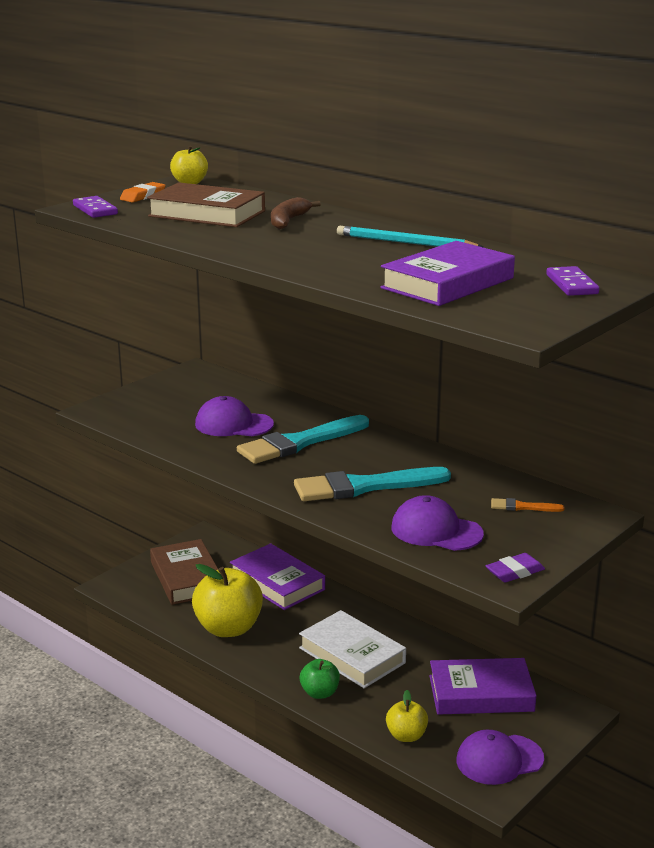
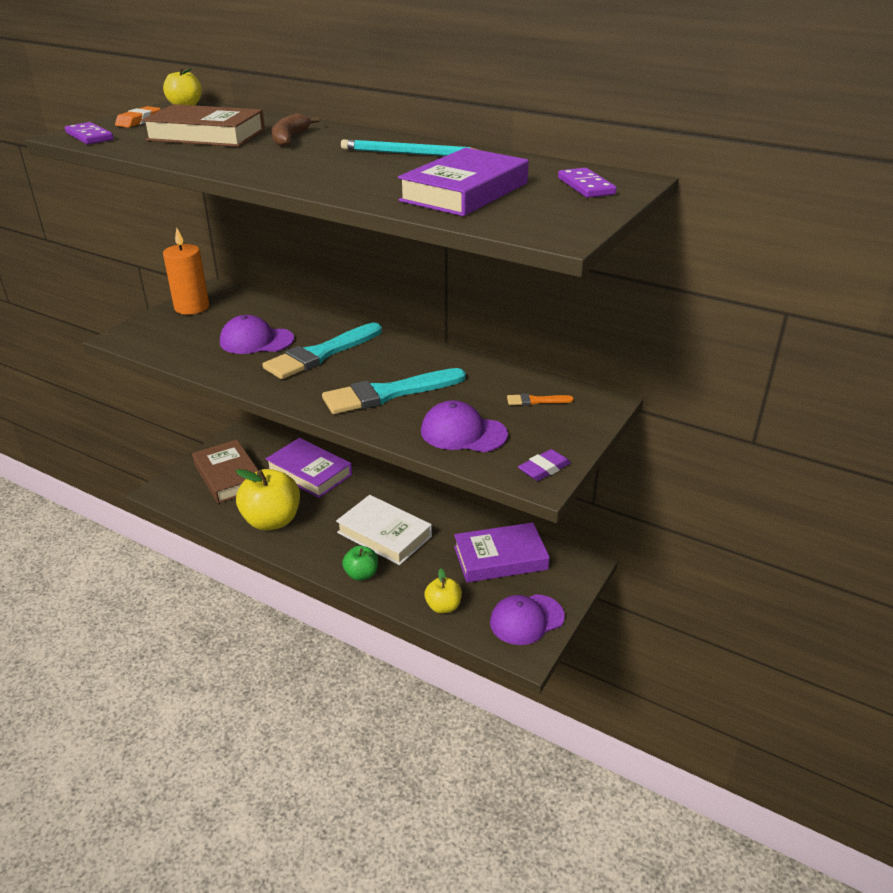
camera: 10 degrees left, 10 degrees up
none -> orange candle [163,228,209,315]

